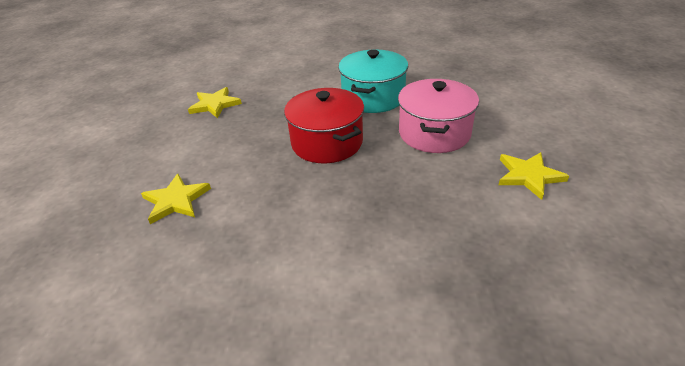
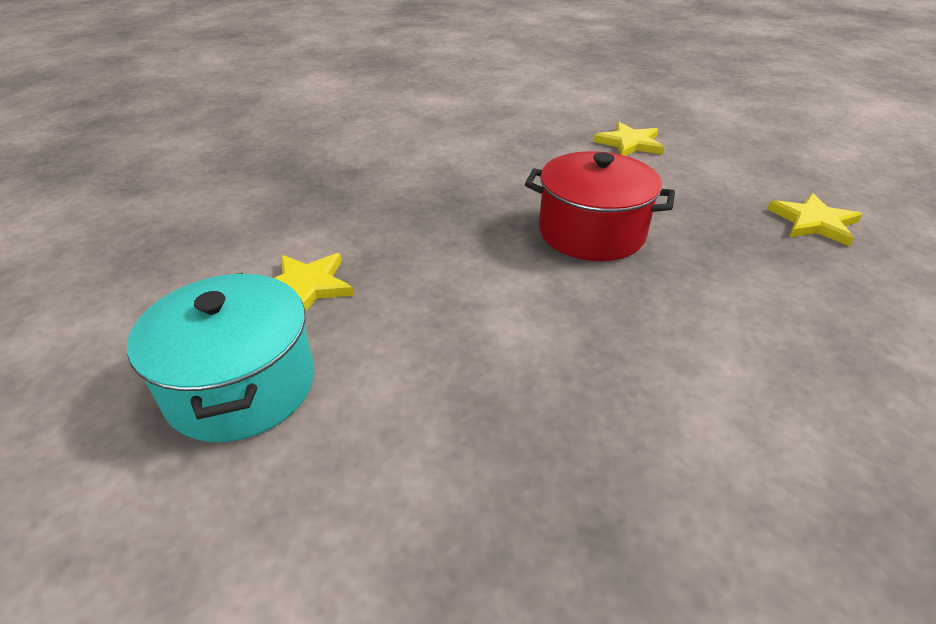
camera: 140 degrees right, 0 degrees up
turquoise pot [338,50,408,113] -> turquoise pot moved to [127,273,314,442]
pink pot [398,79,479,153] -> none

